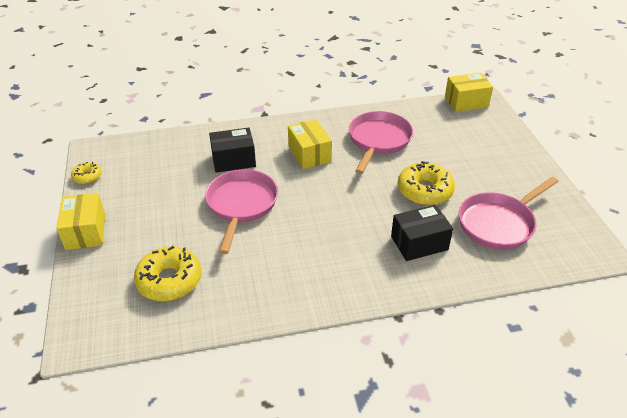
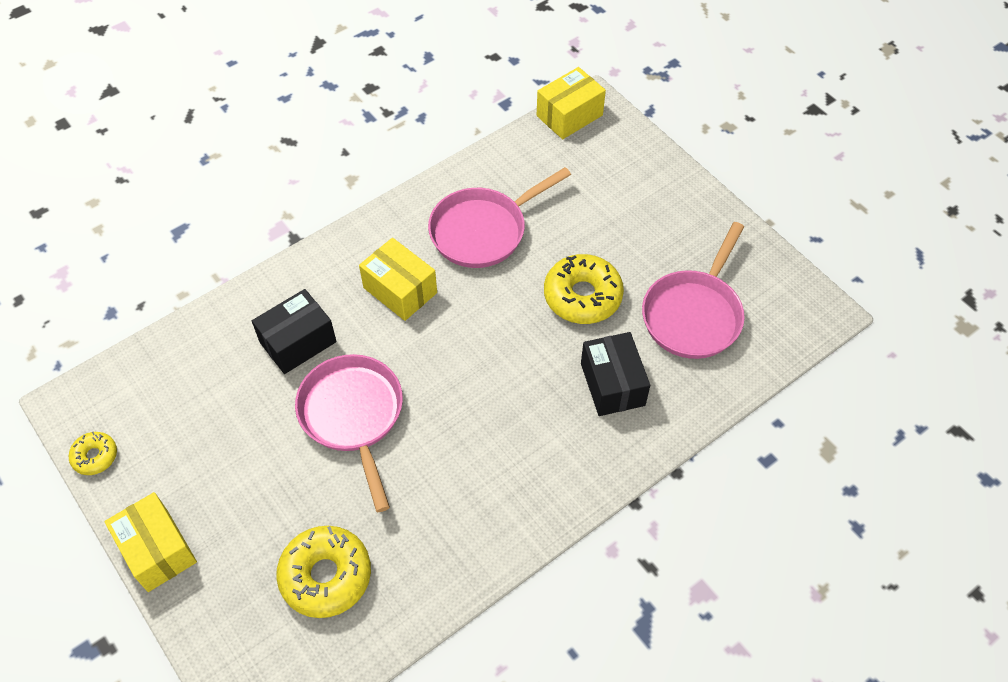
camera: 25 degrees left, 15 degrees up
pink pan [349,111,413,174] -> pink pan turned 120 degrees counterclockwise [428,167,571,268]
black box [391,205,453,261] -> black box turned 60 degrees counterclockwise [581,332,650,416]

